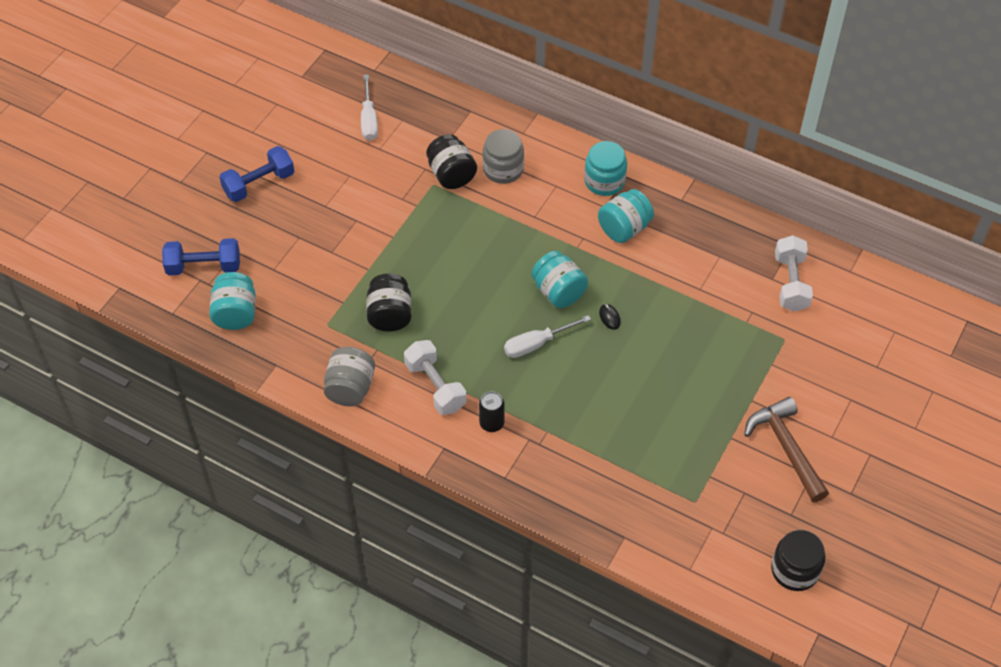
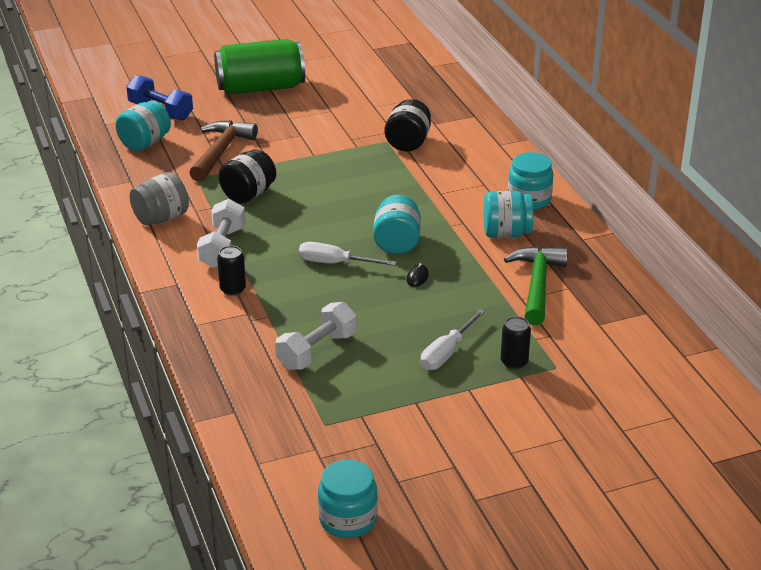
camera: 40 degrees right, 20 degrees down
blue dumbbell [219,146,294,202] -> green can [214,39,305,94]
white screwdriver [361,74,378,141] -> white screwdriver moved to [421,309,485,370]
grey jar [482,129,524,184] -> none
brown hammer [744,397,829,502] -> brown hammer moved to [189,120,258,182]
black jar [771,530,825,591] -> turquoise jar [318,460,378,538]
white dumbbell [775,235,813,312] -> white dumbbell moved to [275,302,356,370]
none -> black can [501,316,531,369]
none -> green hammer [504,246,568,325]

